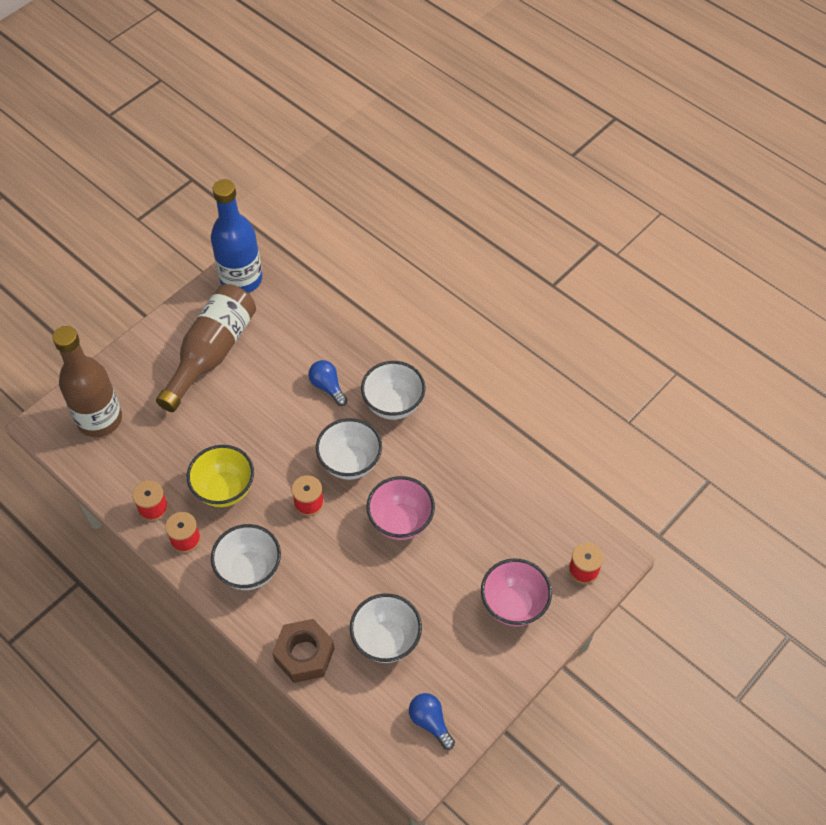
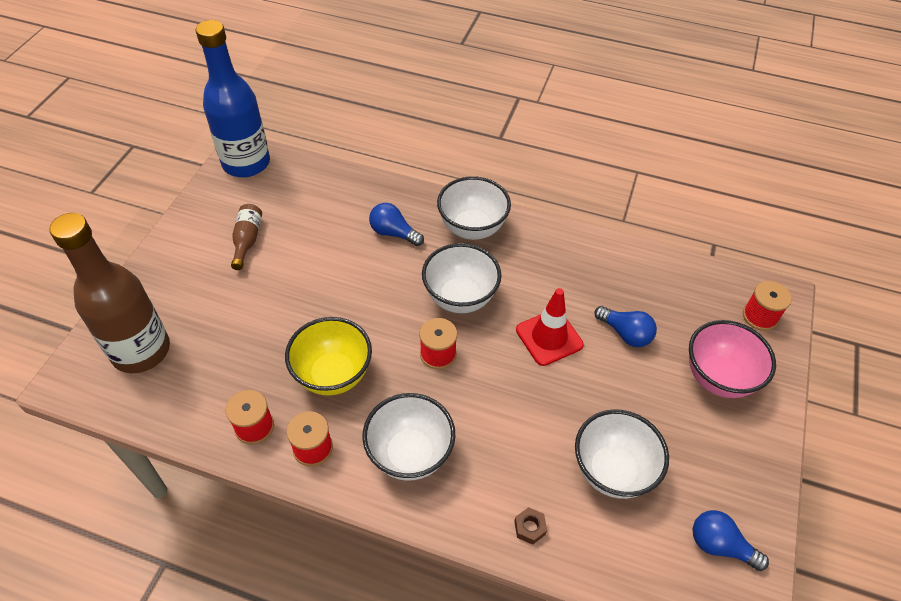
camera: 25 degrees left, 5 degrees down
brown bottle [156,284,256,412] -> brown bottle [231,204,262,270], size x0.44
brown nut [272,619,334,683] -> brown nut [514,507,547,545], size x0.42
pink bowl [366,476,435,540] -> red traffic cone [516,288,584,366]
none -> blue light bulb [594,306,657,347]

